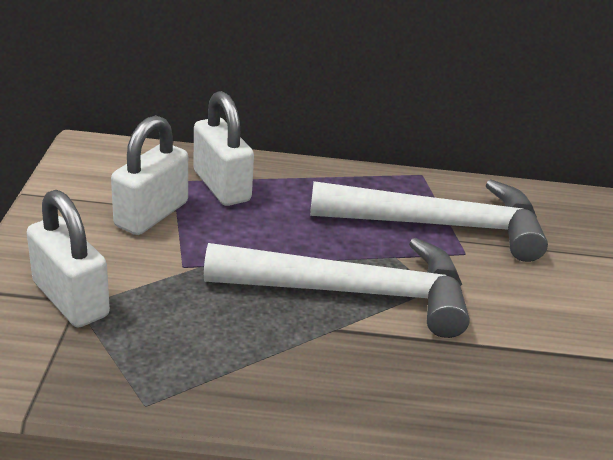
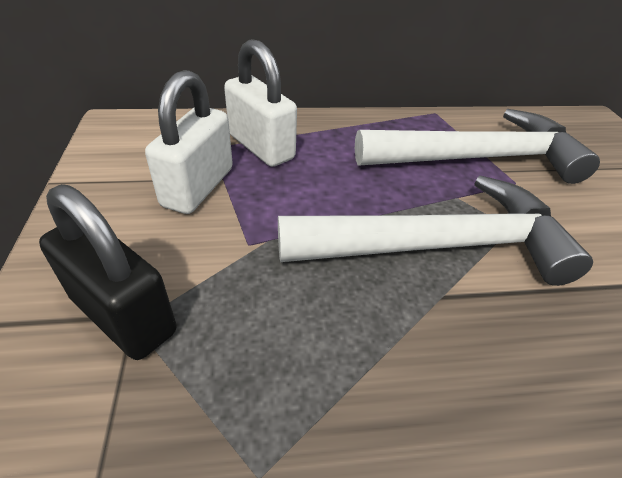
camera: 10 degrees left, 10 degrees up
white padlock [27,190,110,327] -> black padlock [39,184,177,360]

